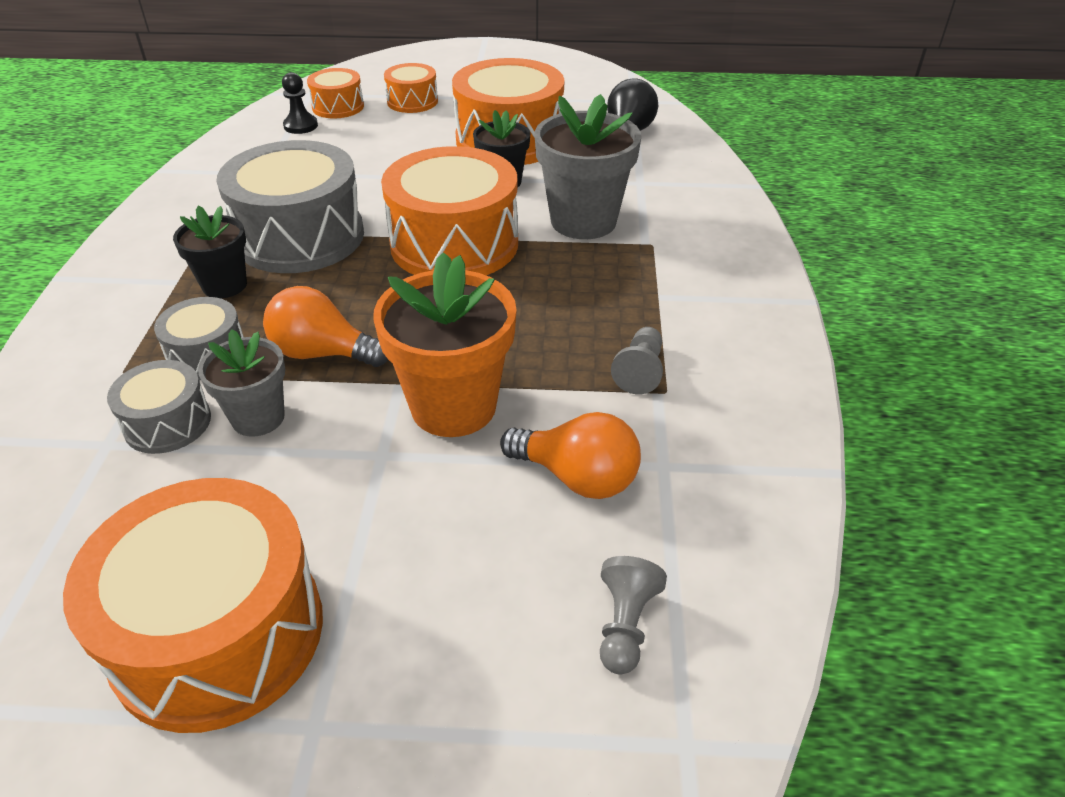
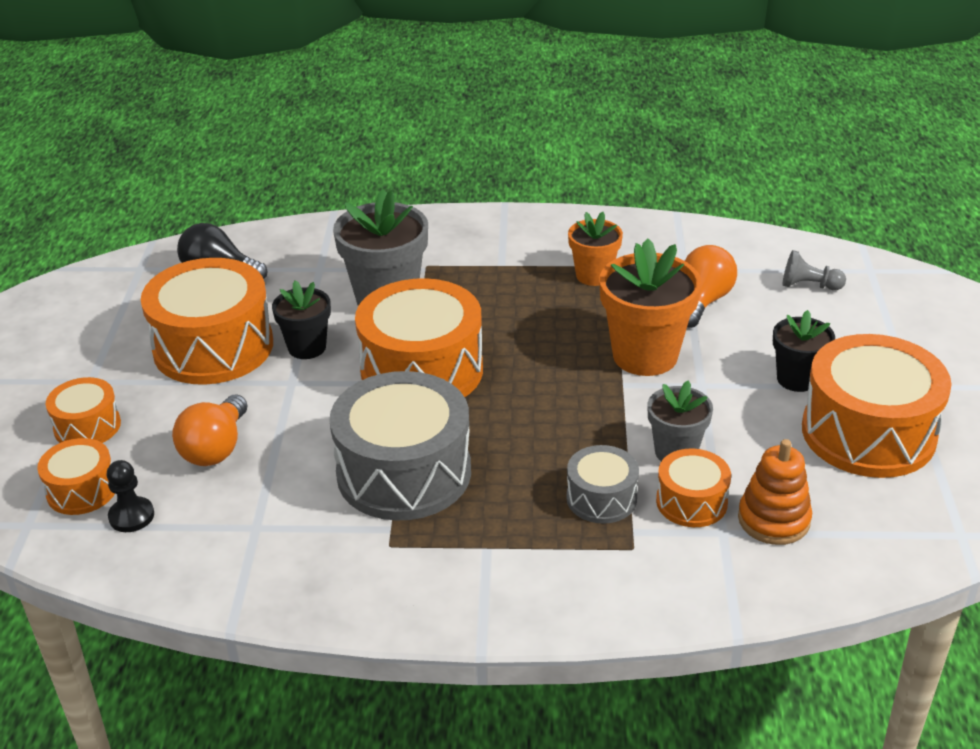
camera: 90 degrees left, 5 degrees down
grey drum [107,360,211,454] -> orange drum [656,448,731,527]
black flower pot [173,206,247,298] -> black flower pot moved to [773,310,835,392]
orange light bulb [263,286,388,367] -> orange light bulb moved to [172,395,248,466]
grey pawn [611,327,663,394] -> orange flower pot [568,212,623,286]
none -> orange stacking toy [738,439,812,545]

